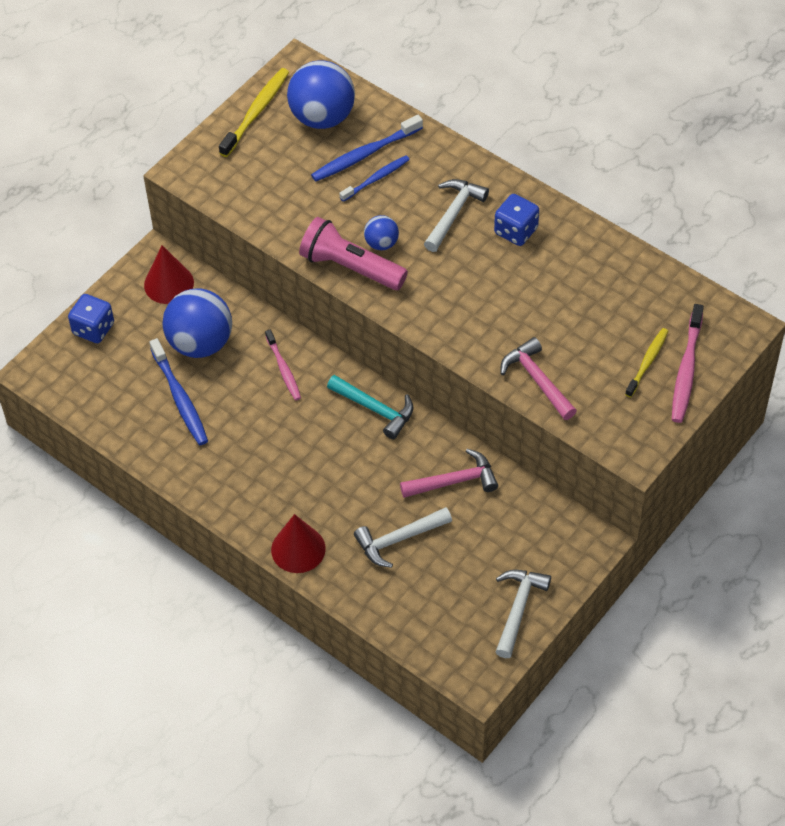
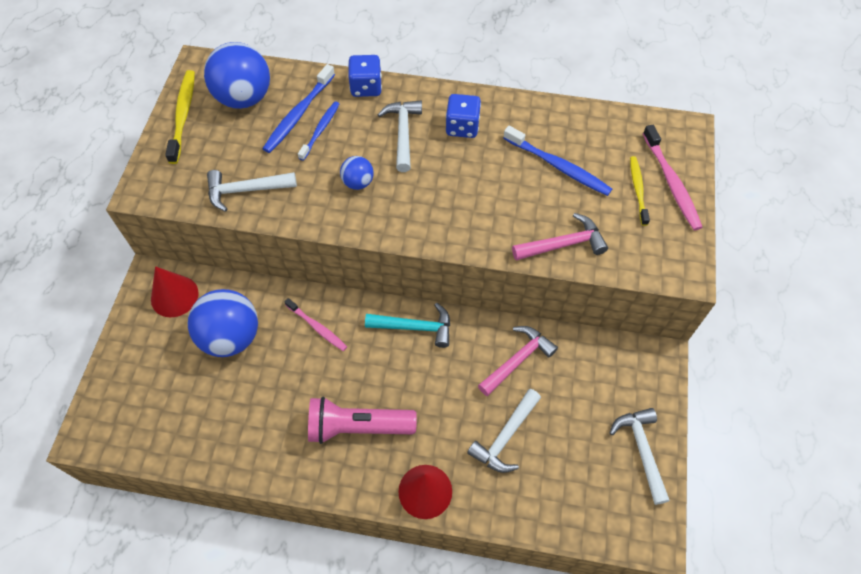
camera: 30 degrees left, 5 degrees up
blue dice [68,294,114,343] -> blue dice moved to [348,55,382,97]
blue toothbrush [149,338,208,445] -> blue toothbrush moved to [504,126,612,196]
pink flashlight [299,217,408,290] -> pink flashlight moved to [308,397,417,444]
pink hammer [500,337,577,420] -> pink hammer turned 135 degrees clockwise [512,213,608,261]
none -> white hammer [207,170,297,212]

